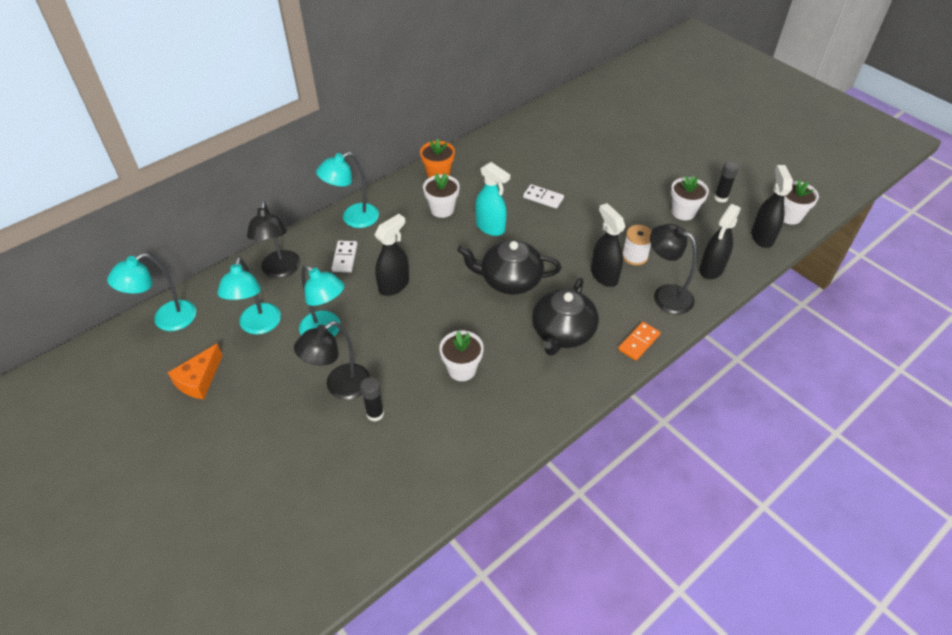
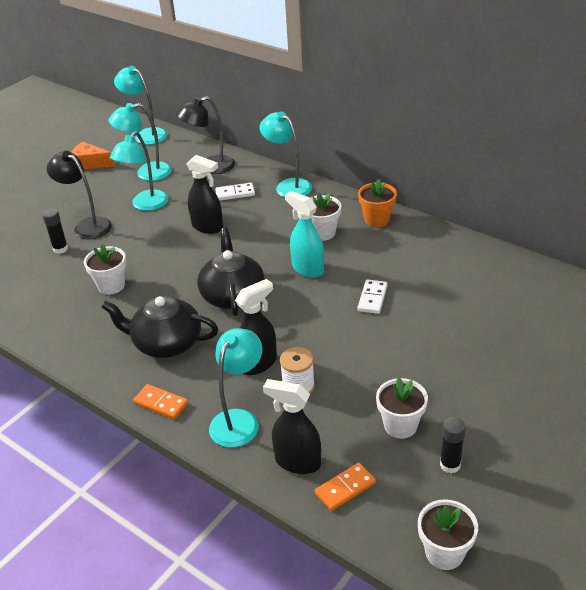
camera: 80 degrees right, 10 degrees down
turquoise spray bottle [475,162,510,236] -> turquoise spray bottle turned 105 degrees clockwise [285,191,324,278]
black lamp [650,224,697,314] -> turquoise lamp [209,328,262,447]
black spray bottle [751,165,793,248] -> none
none -> orange domino [315,463,376,511]

